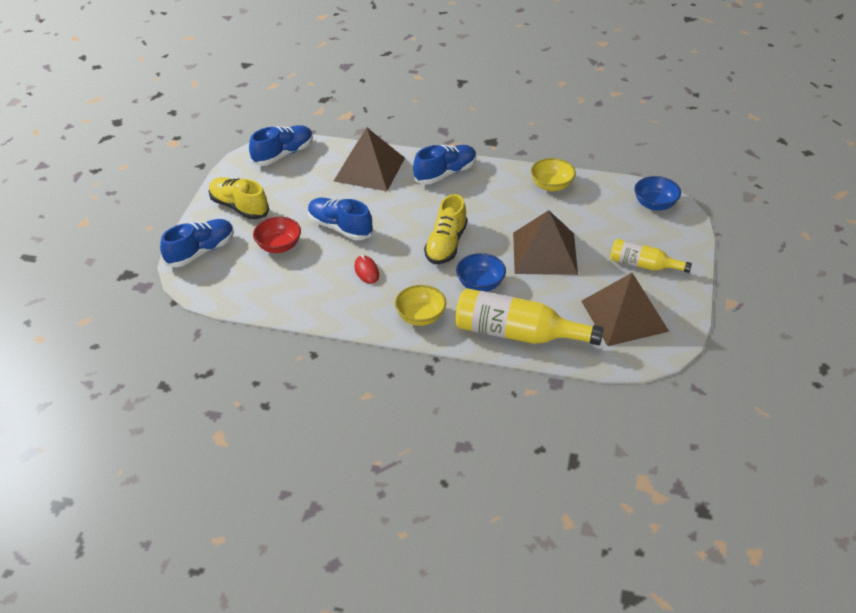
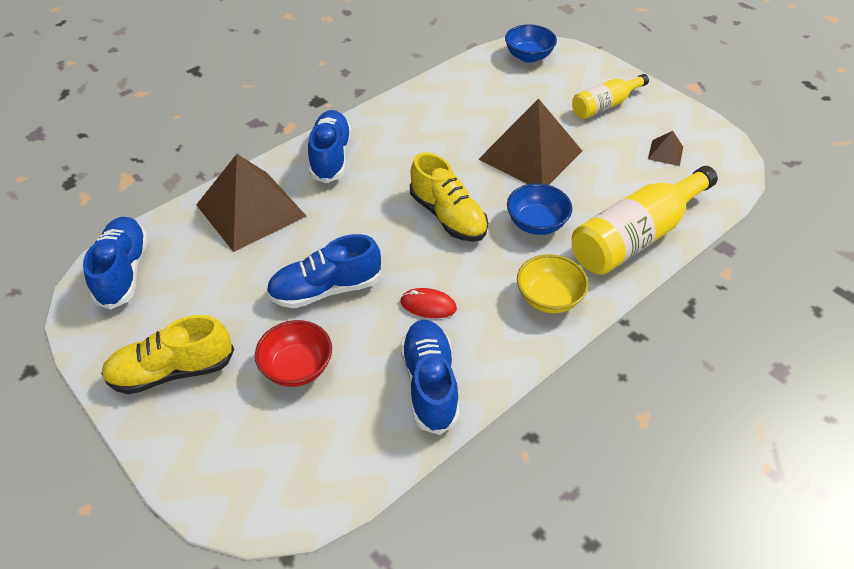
camera: 55 degrees left, 5 degrees up
blue shoe [160,219,234,267] -> blue shoe moved to [401,320,460,435]
yellow bowl [531,158,576,191] -> none
brown pyramid [581,273,669,346] -> brown pyramid [648,131,683,166], size x0.41

